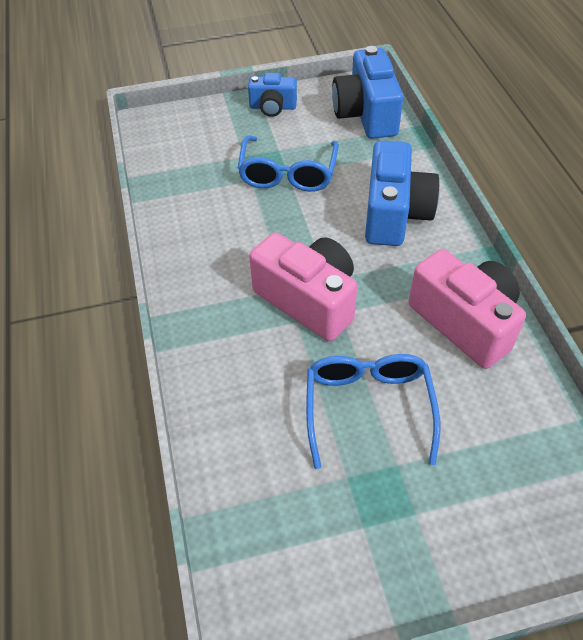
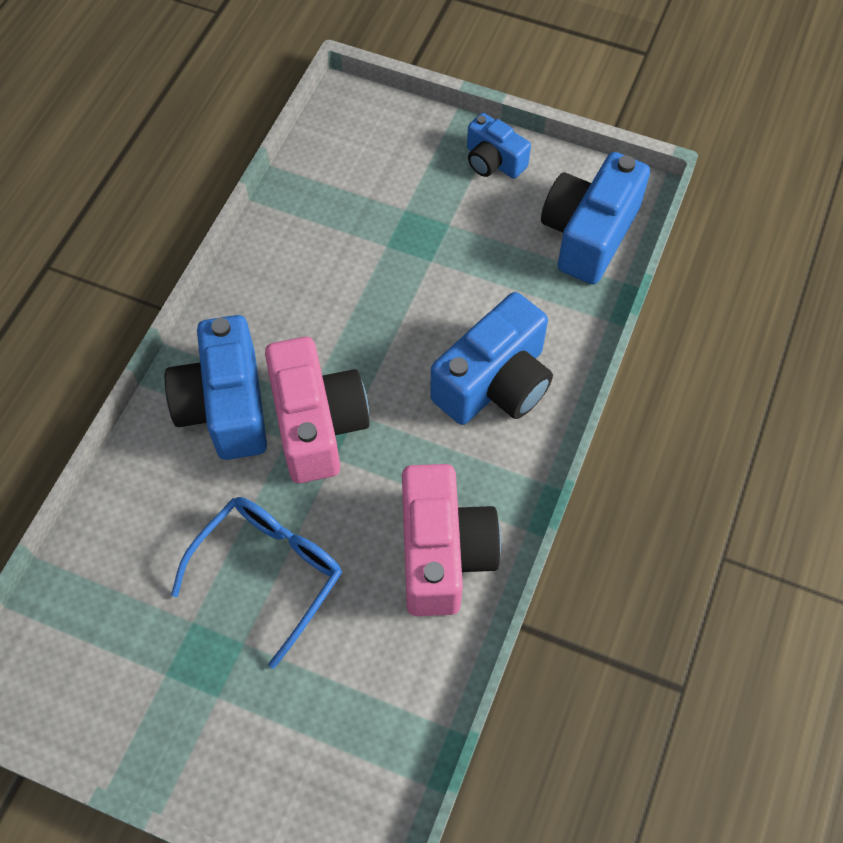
camera: 35 degrees right, 10 degrees up
blue glasses [238,135,339,192] -> none
none -> blue camera [165,315,267,460]

